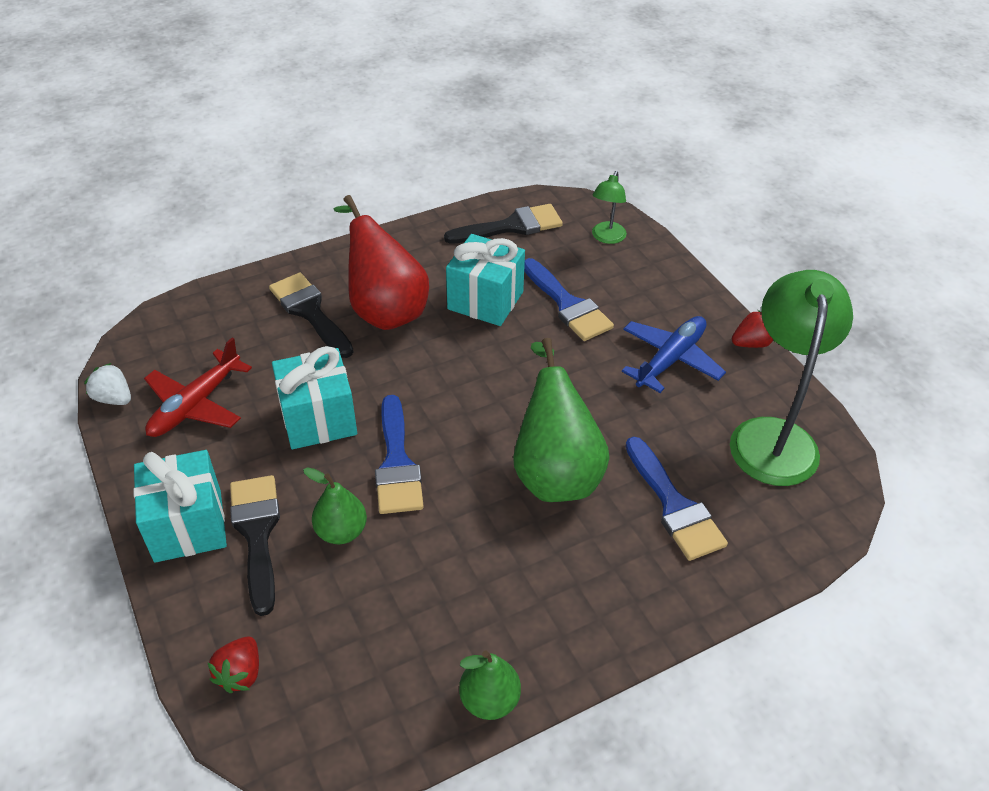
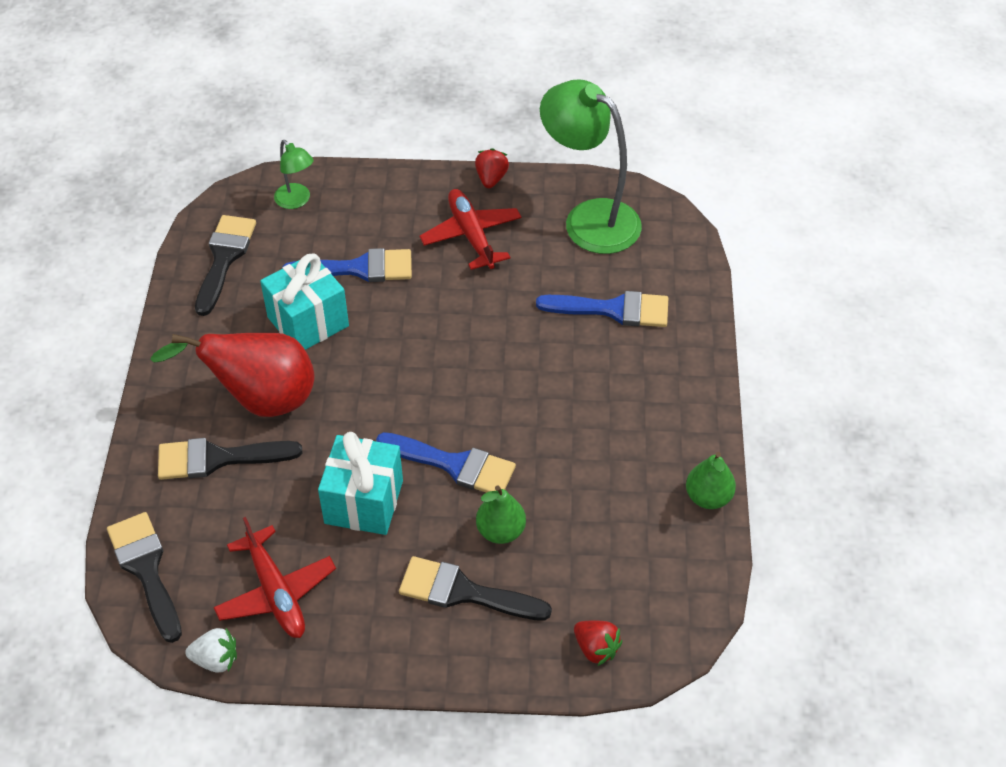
camera: 60 degrees left, 5 degrees up
white strawberry [84,363,131,405] -> white strawberry turned 150 degrees counterclockwise [185,628,237,673]
turquoise gift [133,450,227,563] -> none
green pear [513,338,610,502] -> none
blue plane [622,316,726,393] -> red plane [419,189,521,270]
none -> black brush [107,512,182,643]

